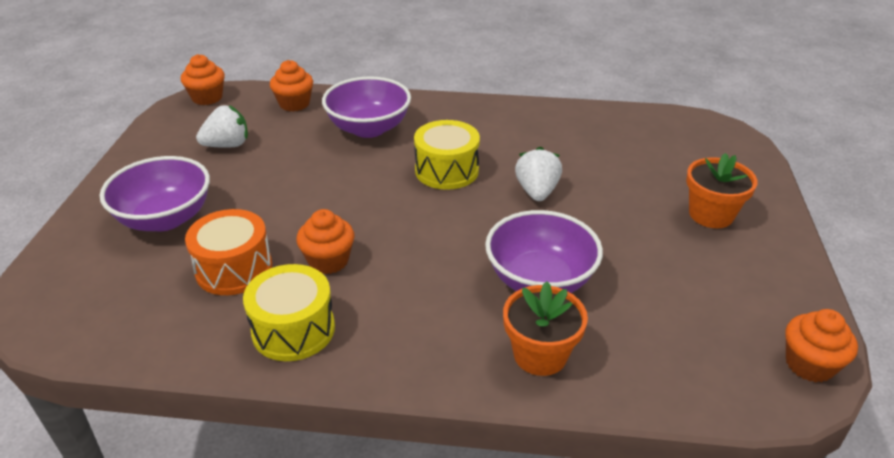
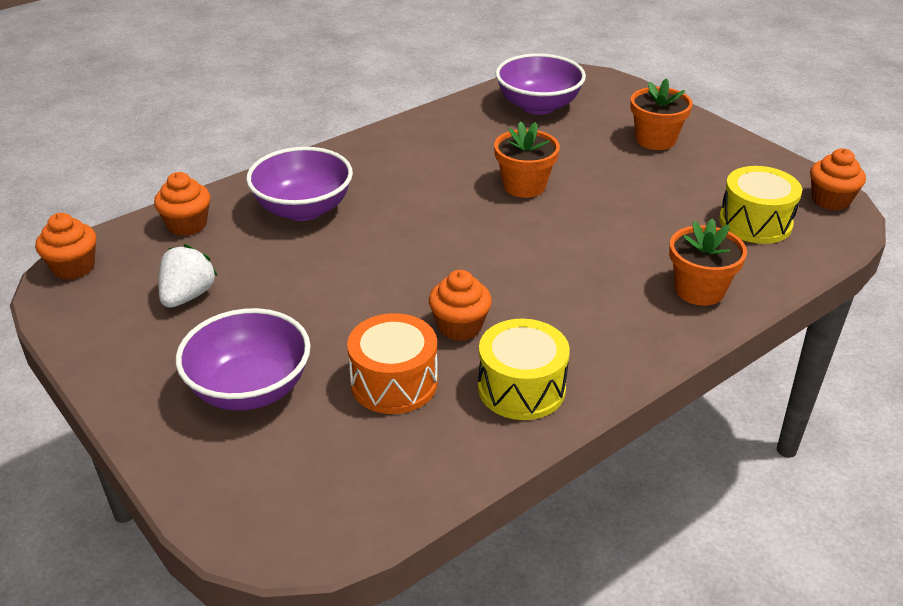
camera: 45 degrees left, 0 degrees up
yellow drum [414,120,480,190] -> yellow drum moved to [719,166,802,244]
purple bowl [485,210,603,293] -> purple bowl moved to [496,54,586,115]
white strawberry [515,147,562,201] -> orange flower pot [494,121,560,198]

